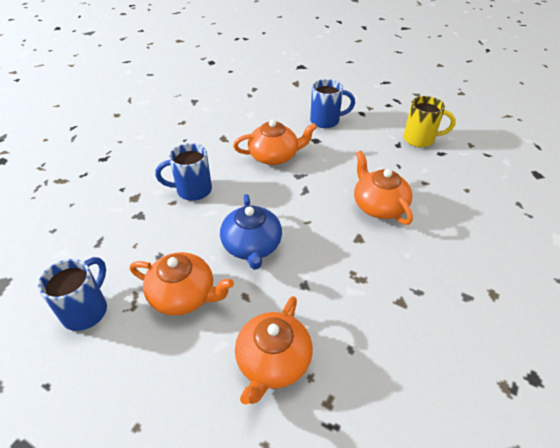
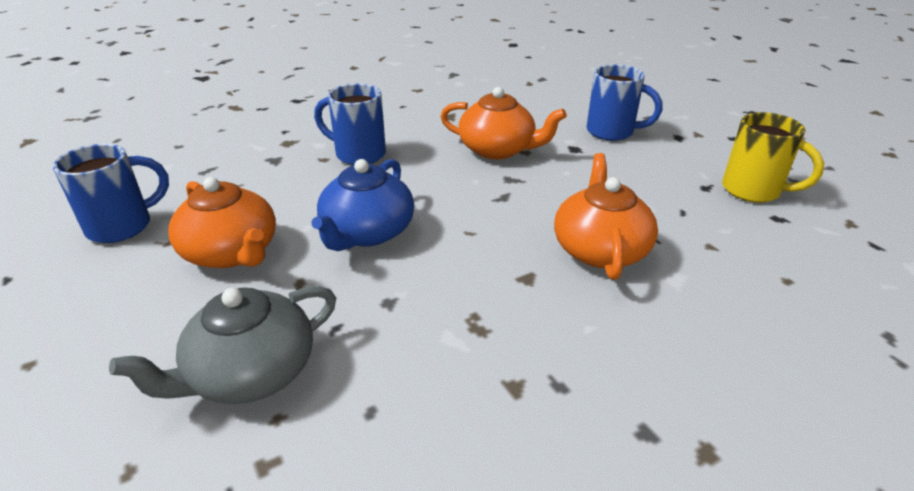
camera: 30 degrees right, 10 degrees down
orange teapot [235,296,313,405] -> grey teapot [109,286,336,404]

